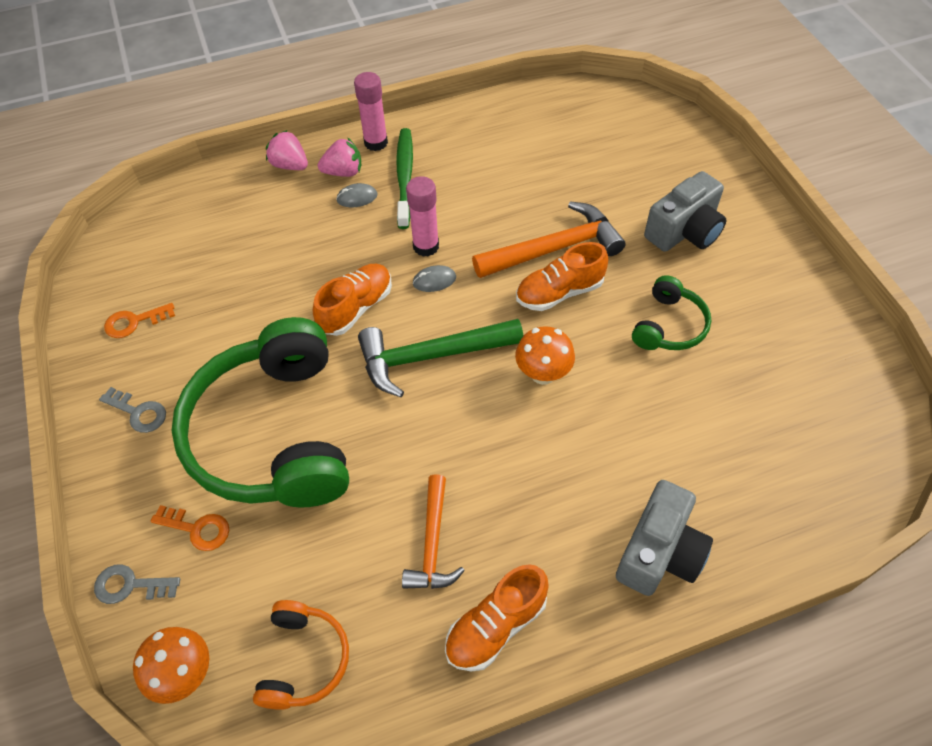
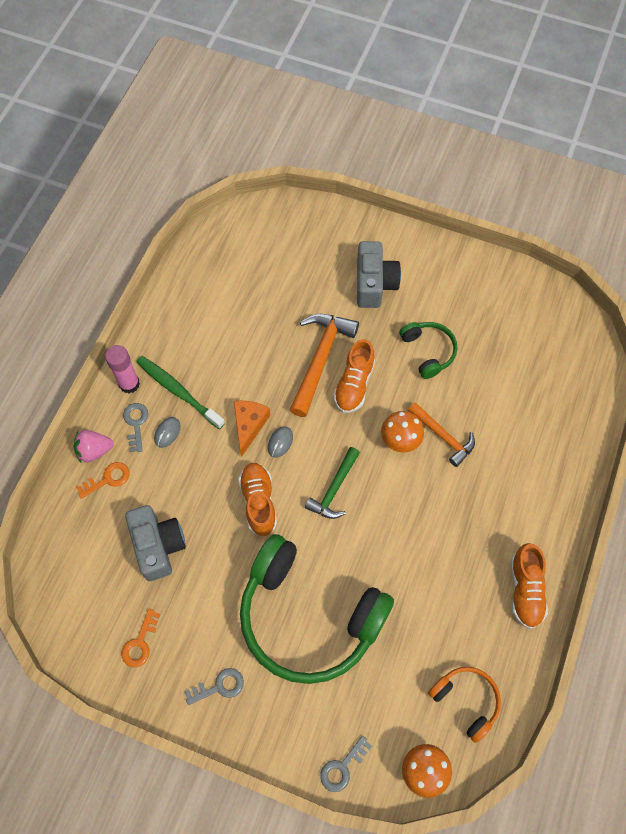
camera: 50 degrees left, 10 degrees up
orange key [151,505,229,551] -> orange key moved to [76,462,129,499]
pink strawberry [318,137,361,177] -> grey key [123,403,148,452]
green hammer [358,319,523,397] -> green hammer [305,447,360,519], size x0.64
orange hammer [402,474,465,589] -> orange hammer moved to [408,402,475,467]
pink glue stick [406,176,439,257] -> orange cheese [234,401,270,457]
grey camera [616,480,713,596] -> grey camera moved to [125,505,186,581]

